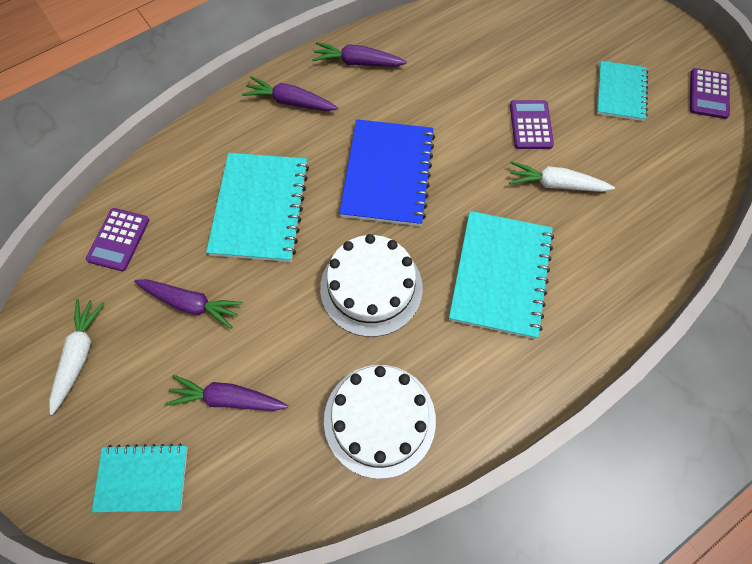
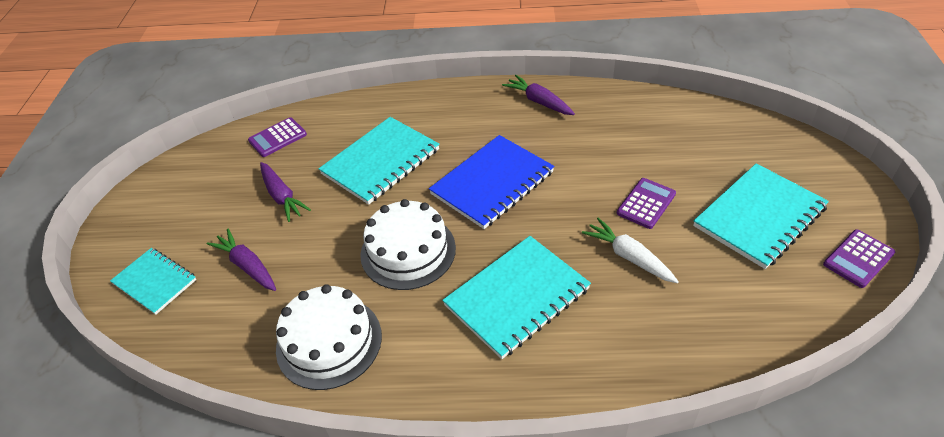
camera: 40 degrees right, 20 degrees down
white carrot [49,299,105,415] -> none
purple carrot [242,76,338,111] -> none
turquoise notebook [597,61,648,121] -> turquoise notebook [693,163,829,269], size x1.61

